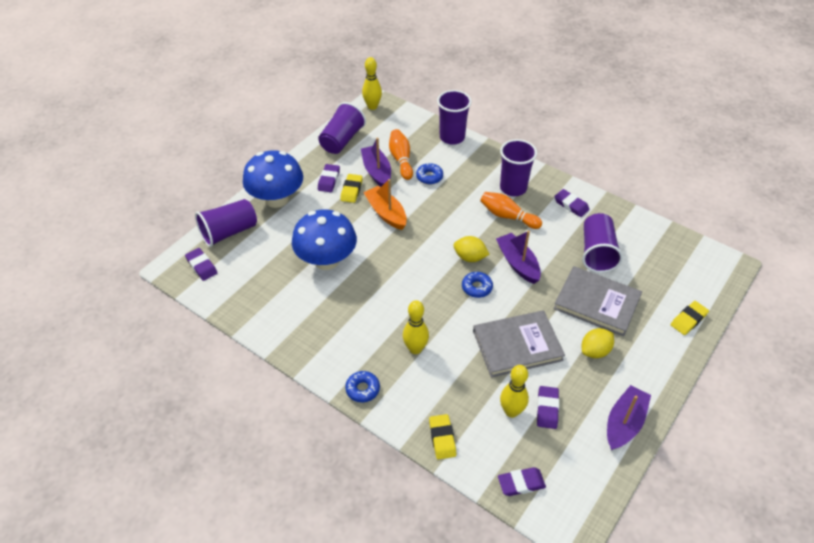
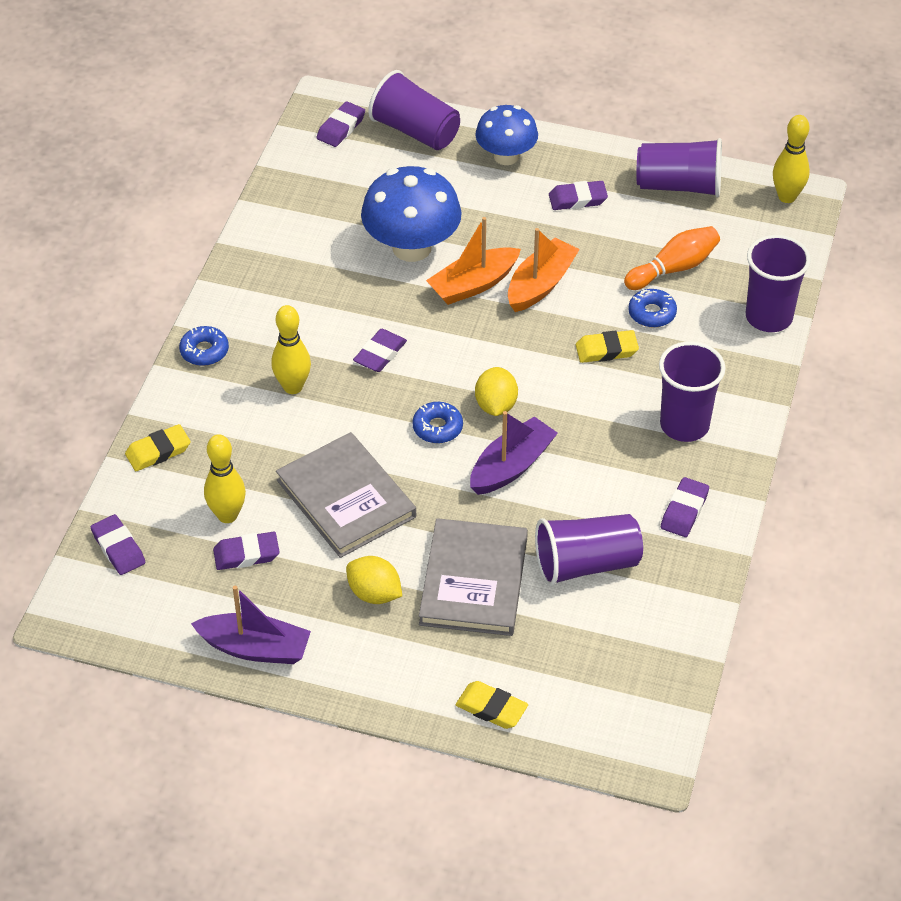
camera: 70 degrees right, 0 degrees up
blue mushroom [243,150,303,208] -> blue mushroom [475,105,538,165], size x0.65
yellow eraser [340,174,363,203] -> yellow eraser moved to [576,330,639,363]
purple boat [361,138,391,187] -> none
orange bowling pin [480,192,542,229] -> none
none -> purple eraser [353,329,407,372]
none -> orange boat [426,217,521,305]

